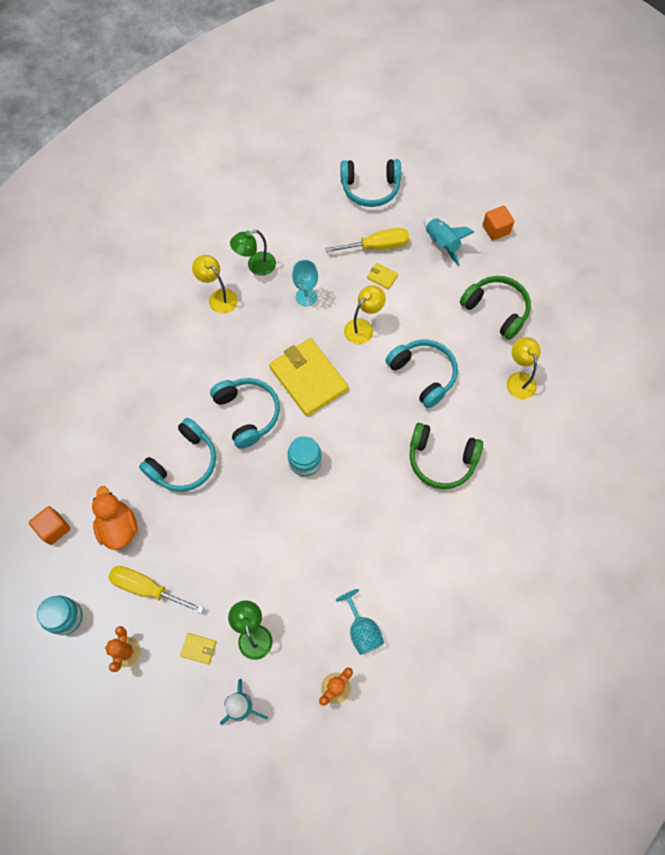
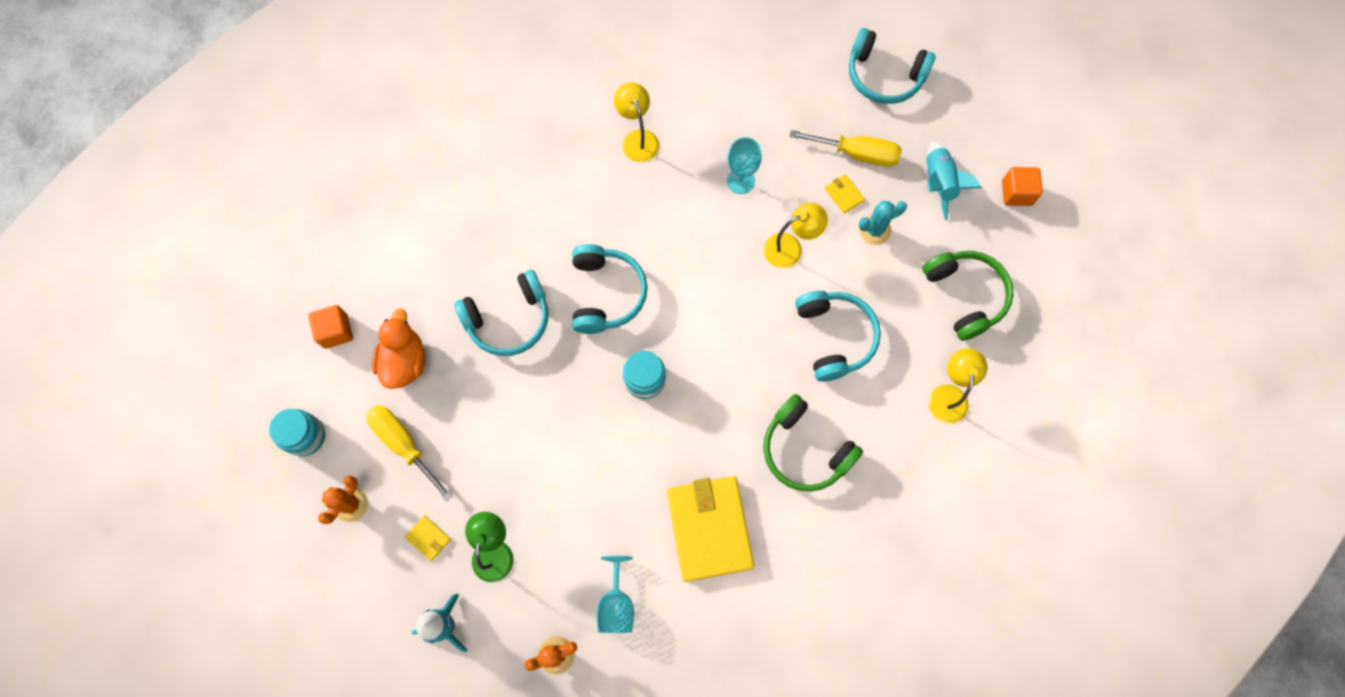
camera: 25 degrees right, 5 degrees up
green lamp [230,230,276,276] -> none
yellow wallet [269,338,349,417] -> yellow wallet moved to [667,476,754,582]
none -> turquoise cactus [859,201,907,245]

